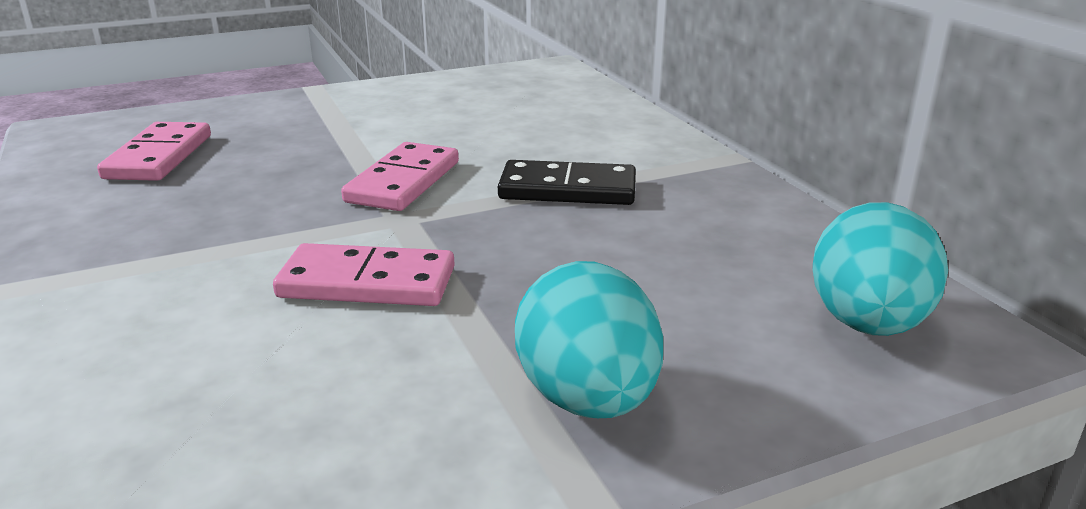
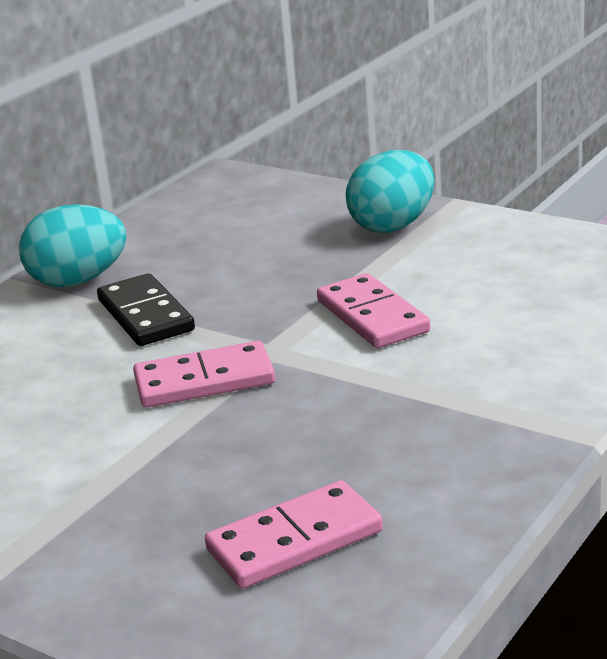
camera: 120 degrees left, 0 degrees up
turquoise egg [813,202,948,336] -> turquoise egg moved to [19,204,126,287]

